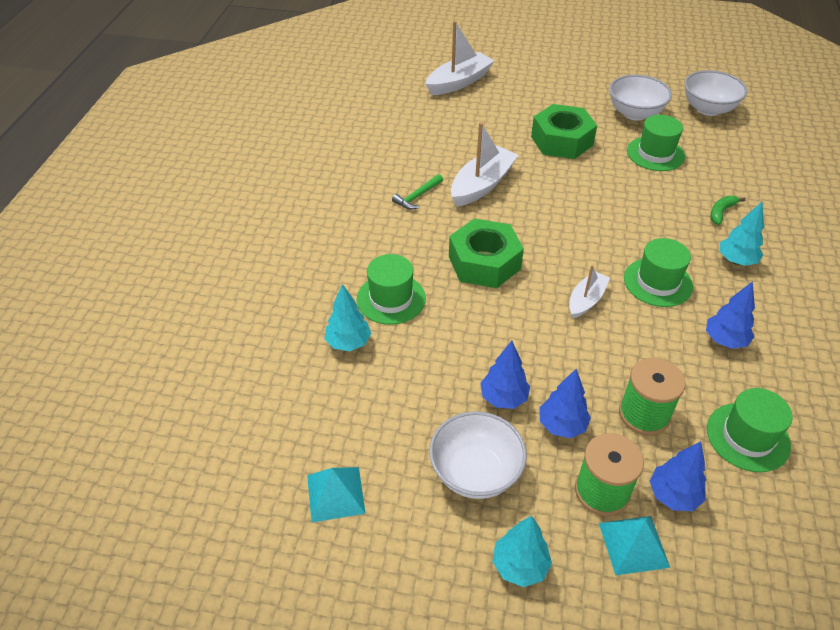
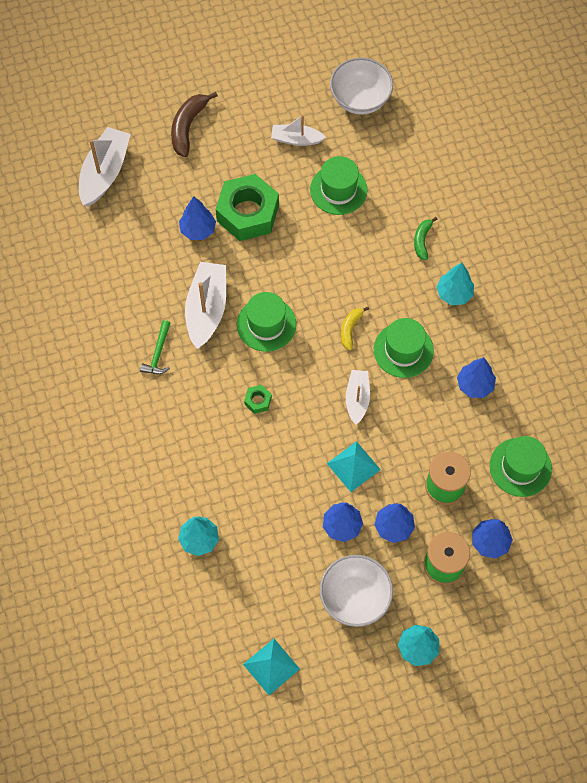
camera: 30 degrees left, 20 degrees up
green hat [357,254,426,325] -> green hat moved to [237,292,296,352]
green nut [449,218,524,288] -> green nut [244,385,272,414], size x0.41
turquoise pyramid [599,516,670,575] -> turquoise pyramid moved to [327,441,381,492]
white bowl [609,75,672,121] -> white boat [271,115,326,146]
none -> brown banana [171,92,218,157]
none -> blue tree [179,196,216,240]
none -> yellow banana [341,306,369,350]

